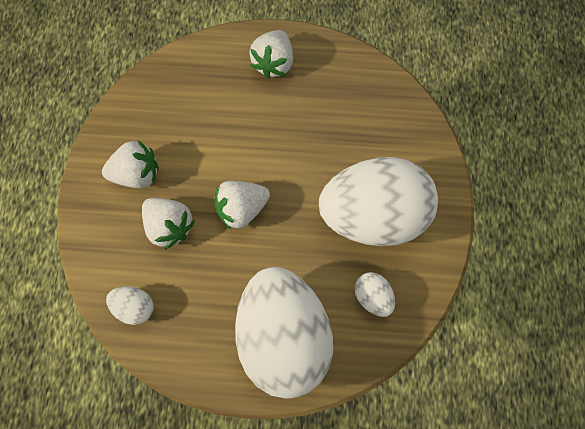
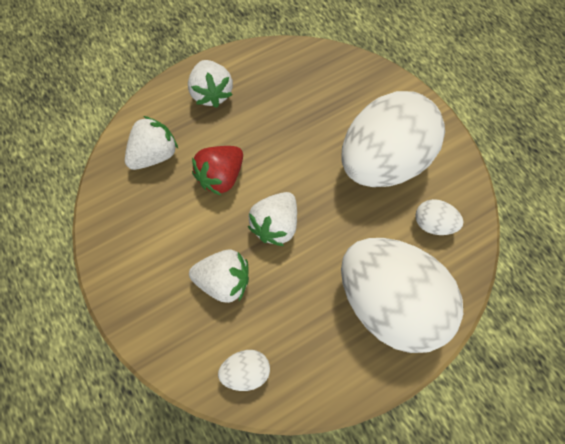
camera: 35 degrees left, 5 degrees down
white strawberry [102,140,159,189] -> white strawberry moved to [125,116,178,170]
none -> red strawberry [192,146,243,195]

